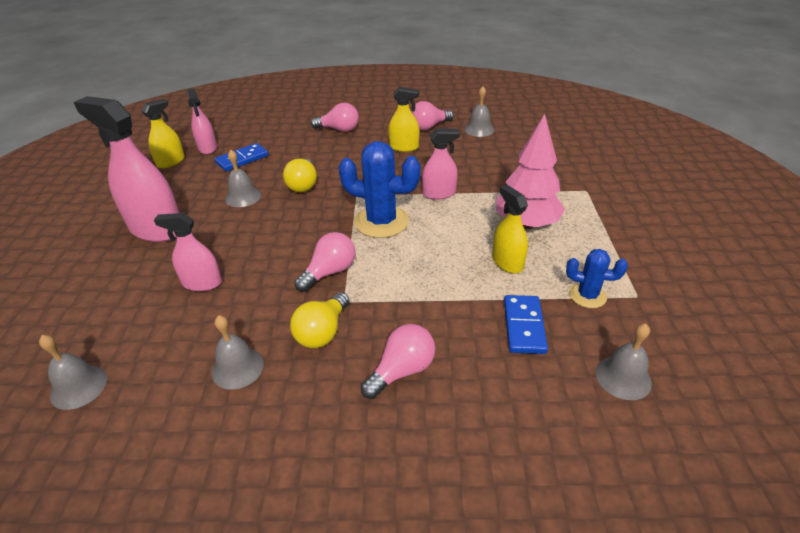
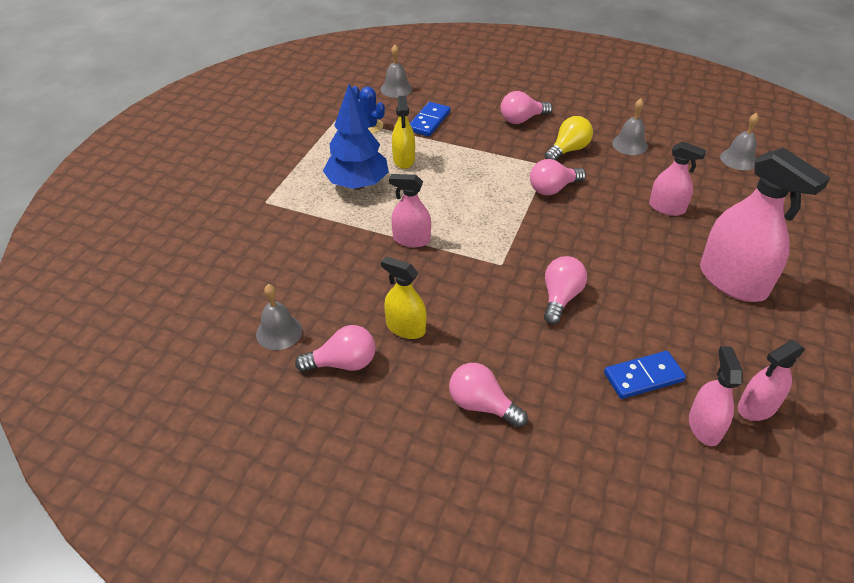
camera: 160 degrees left, 5 degrees up
yellow spray bottle [141,99,185,168] -> pink spray bottle [738,340,805,421]
grey bell [225,150,261,207] -> none
yellow light bulb [283,159,317,192] -> pink light bulb [544,256,587,325]
blue cactus [338,141,421,238] -> none
pink tree [496,114,565,229] -> blue tree [323,84,389,190]

